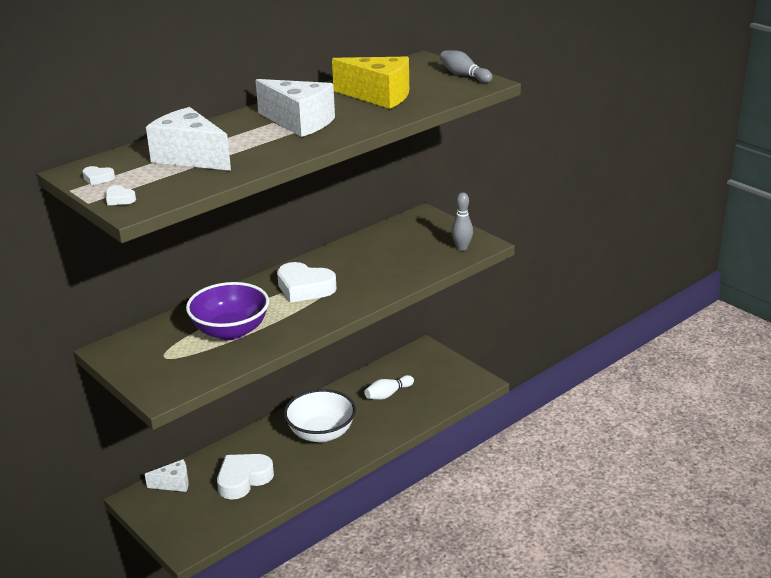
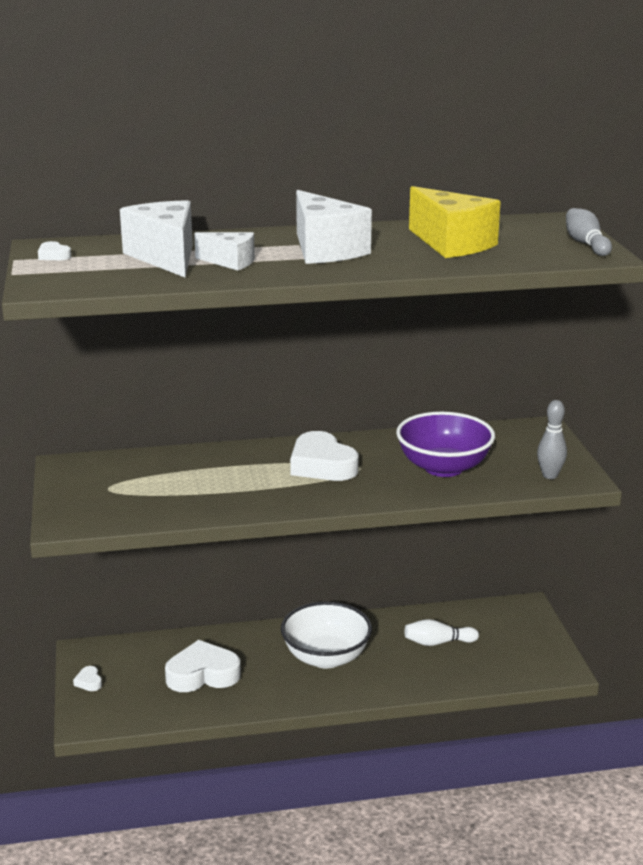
camera: 30 degrees right, 5 degrees down
white heart [106,185,136,205] -> white heart moved to [73,666,102,691]
white cheese [145,459,189,492] -> white cheese moved to [194,232,255,271]
purple bowl [186,282,269,340] -> purple bowl moved to [396,412,495,477]

